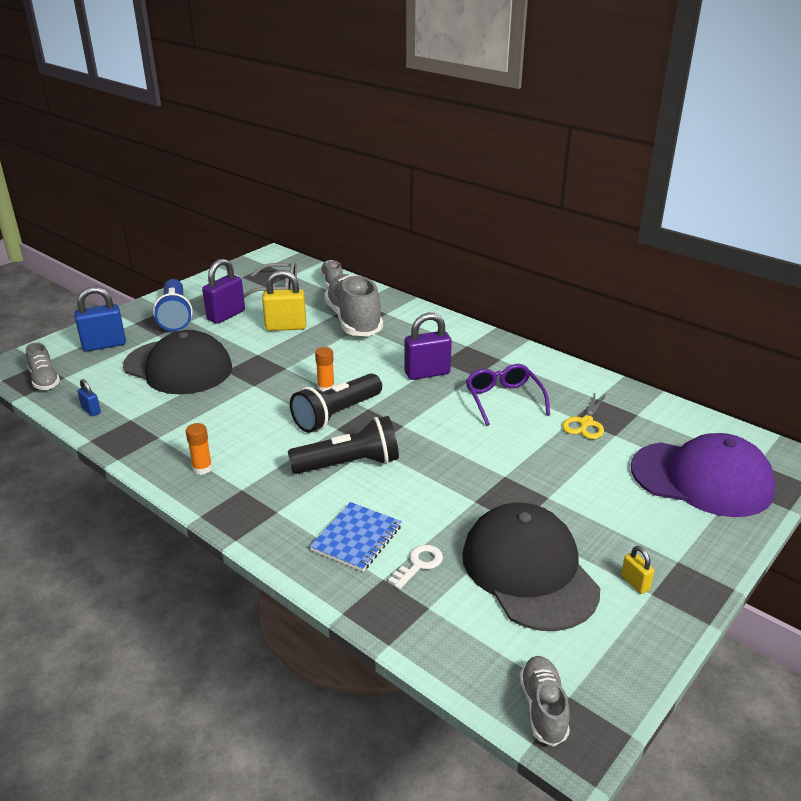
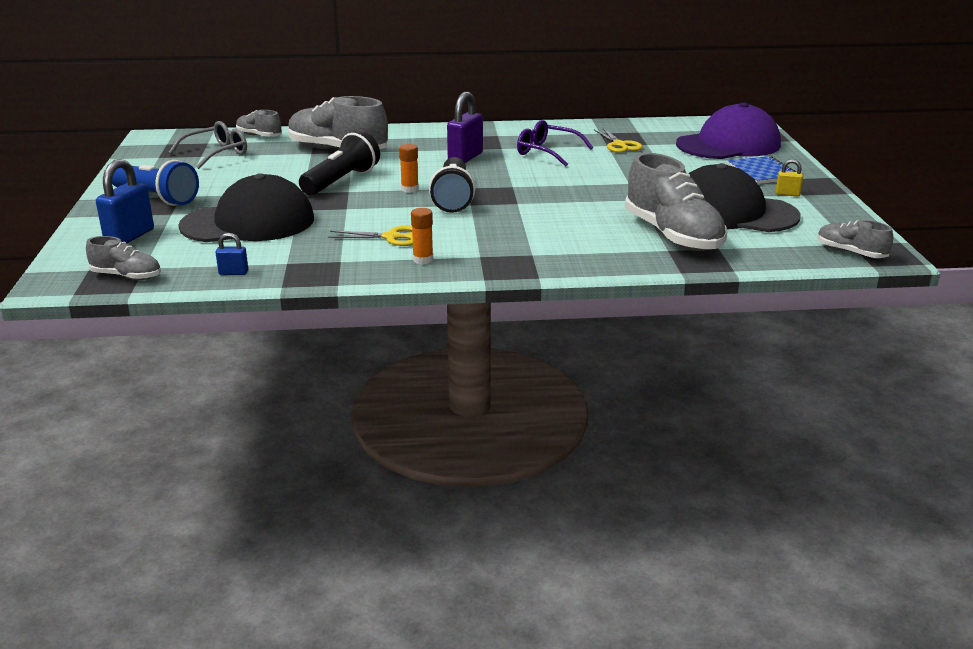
camera: 45 degrees left, 5 degrees down
purple padlock [202,259,245,324] -> none
yellow padlock [262,270,306,331] -> none
black flashlight [288,416,399,474] -> black flashlight moved to [299,130,380,195]
blue notebook [310,502,402,572] -> blue notebook moved to [728,156,796,184]
white key [388,545,443,589] -> grey shoe [625,153,727,251]
none -> yellow scissors [328,226,413,246]

